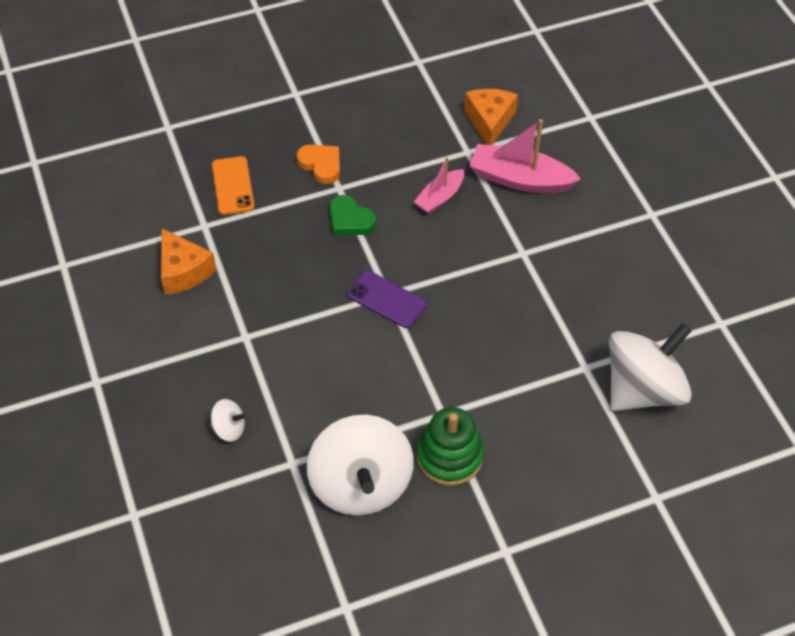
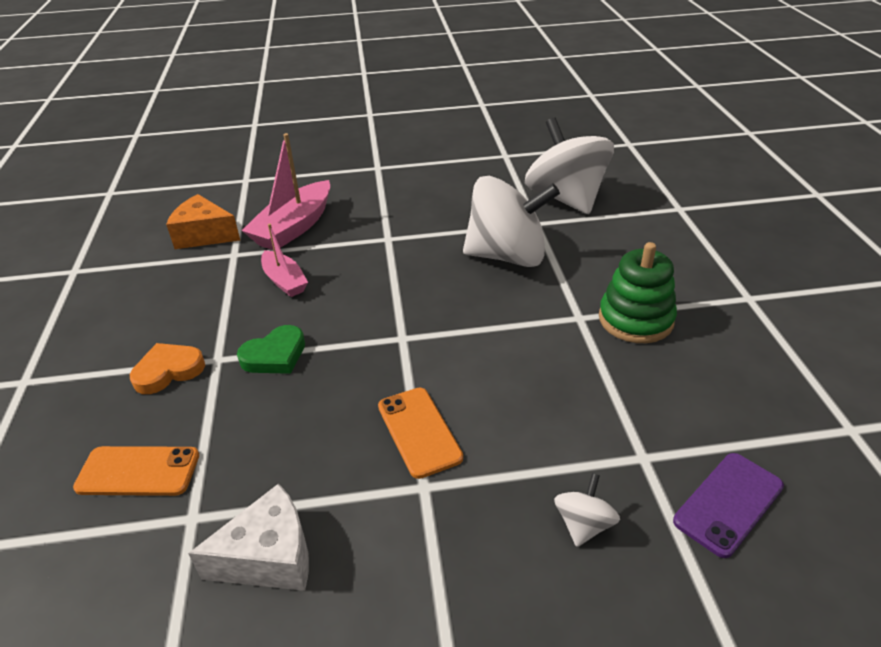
camera: 75 degrees left, 15 degrees down
orange cheese [161,228,216,295] -> white cheese [188,483,309,591]
white spinning top [307,415,414,516] -> white spinning top moved to [463,176,560,267]
purple phone [347,271,427,328] -> purple phone moved to [673,453,784,558]
none -> orange phone [378,388,463,479]

